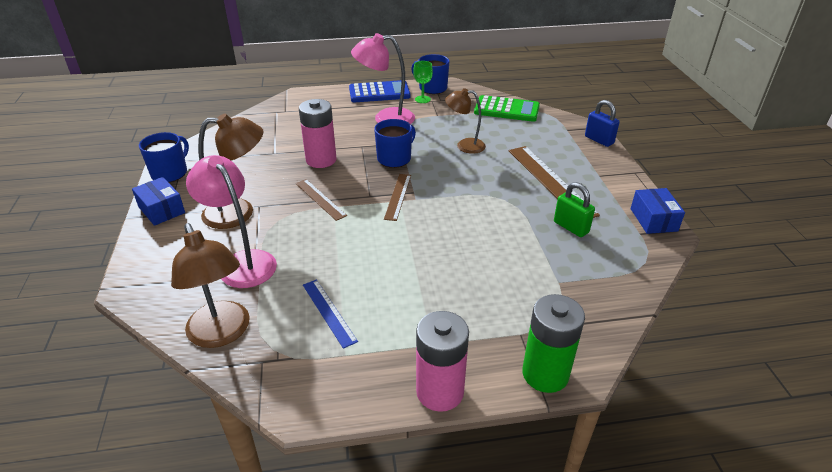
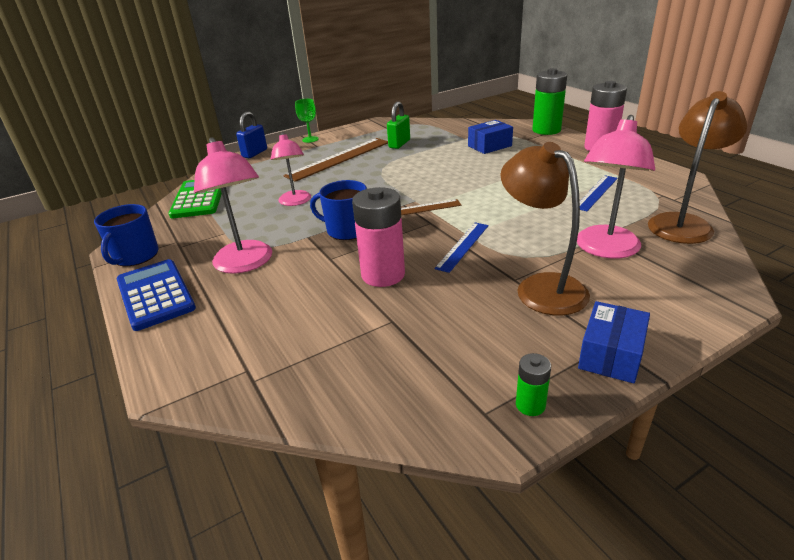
camera: 110 degrees left, 5 degrees down
blue mug [139,132,189,182] -> green battery [516,353,551,416]
brown ruler [296,179,347,221] -> blue ruler [434,222,489,273]
green goblet [413,61,433,103] -> green goblet moved to [295,99,319,143]
brown lamp [445,88,486,154] -> pink lamp [271,132,311,206]
blue box [631,188,685,234] -> blue box moved to [468,120,513,154]

